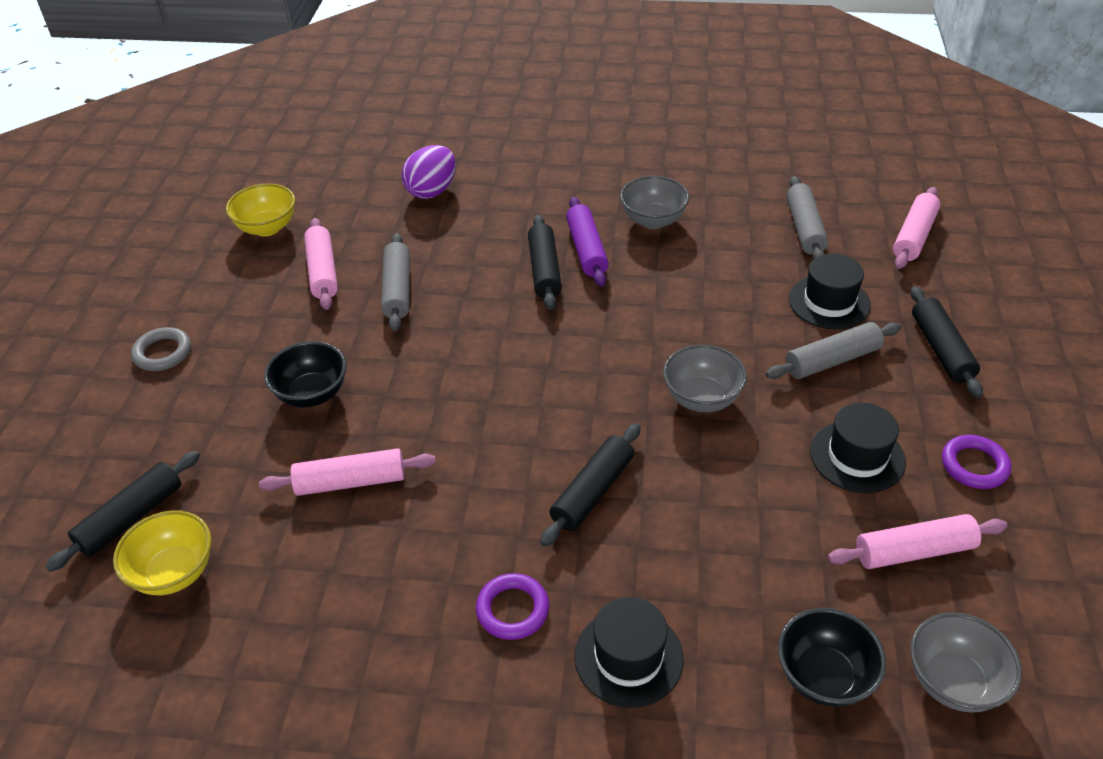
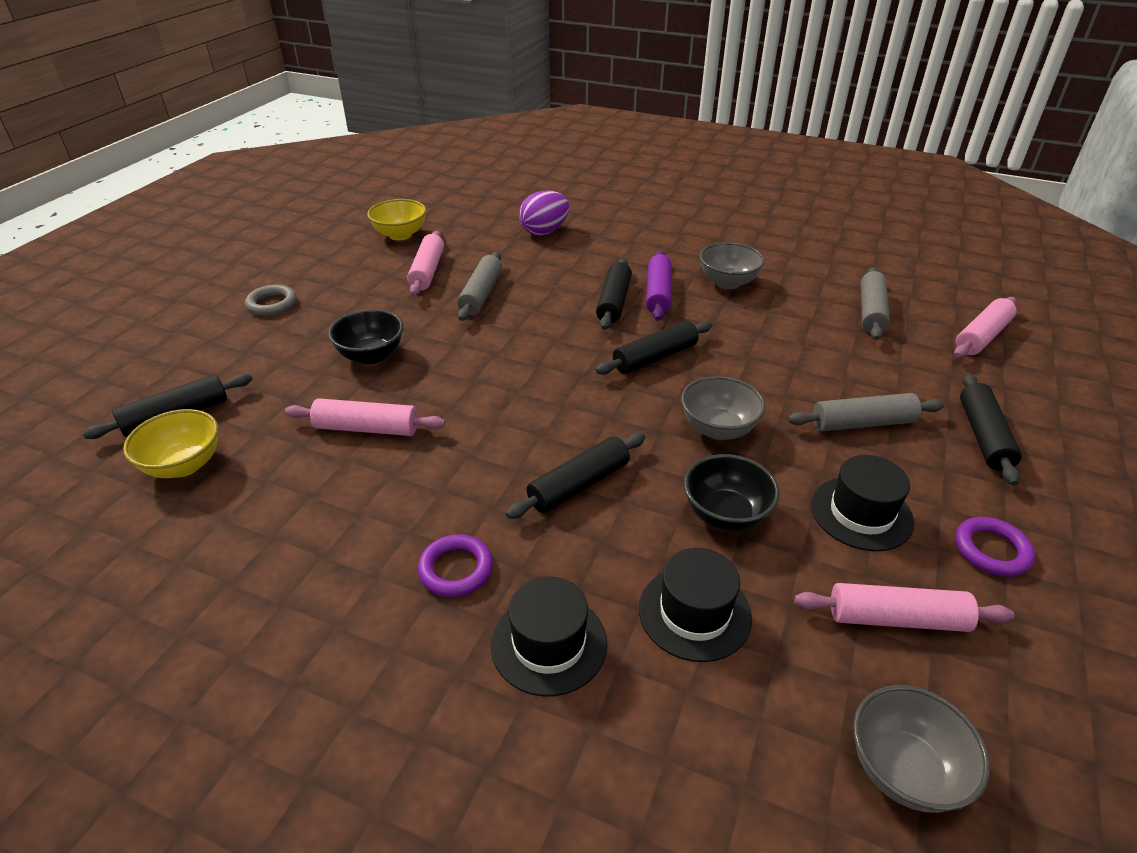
camera: 15 degrees right, 5 degrees down
black bowl [778,608,886,707] -> black bowl moved to [684,454,780,531]
black hat [789,254,871,329] -> black hat moved to [639,548,752,662]
none -> black rolling pin [596,321,712,375]

